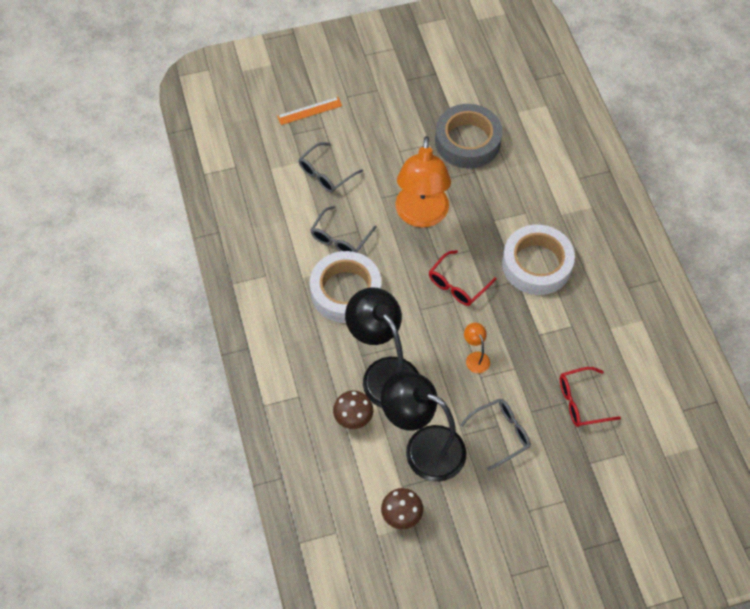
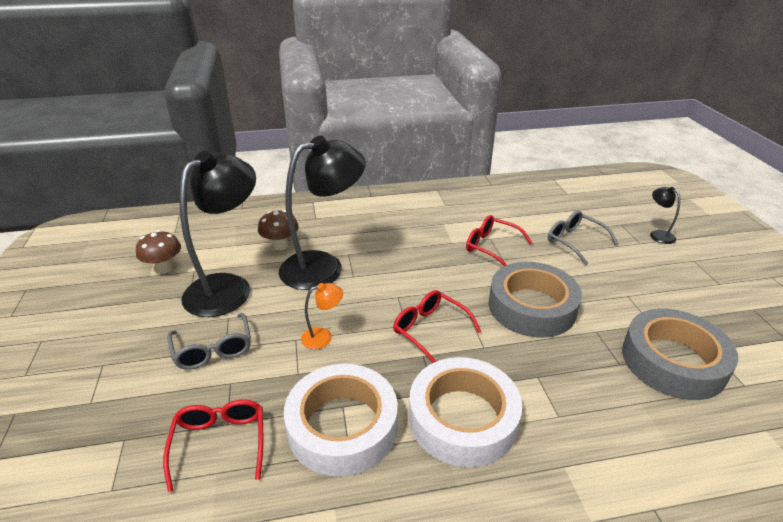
camera: 95 degrees right, 25 degrees down
orange ruler [277,97,342,125] -> black lamp [650,187,680,244]
white tape [310,251,381,323] -> white tape moved to [284,364,398,477]
grey glasses [311,206,377,252] -> red glasses [466,215,532,266]
orange lamp [395,136,451,227] -> grey tape [489,262,582,338]

